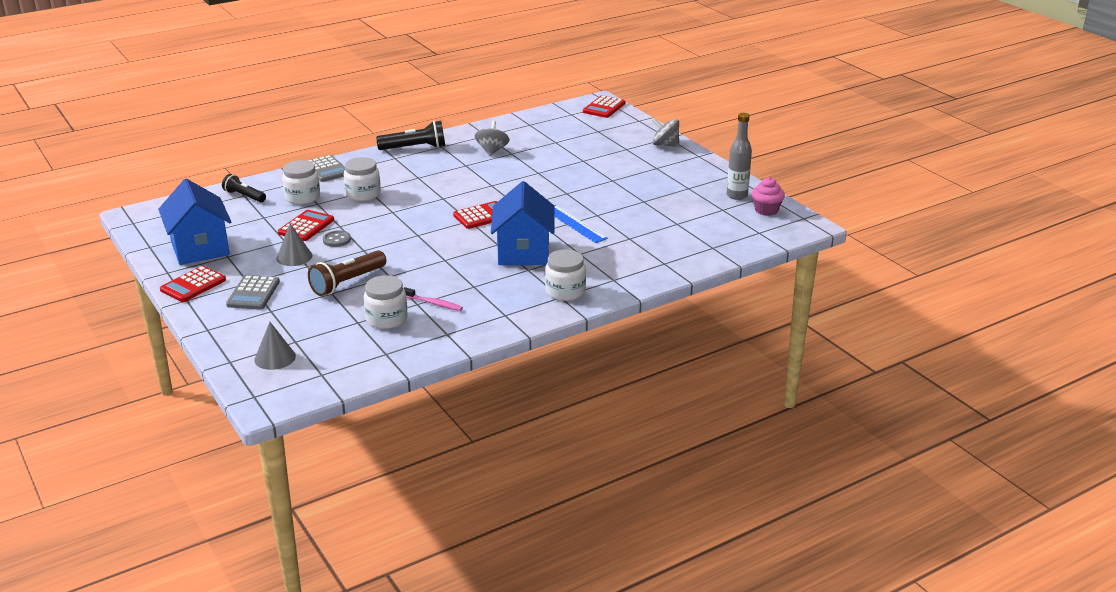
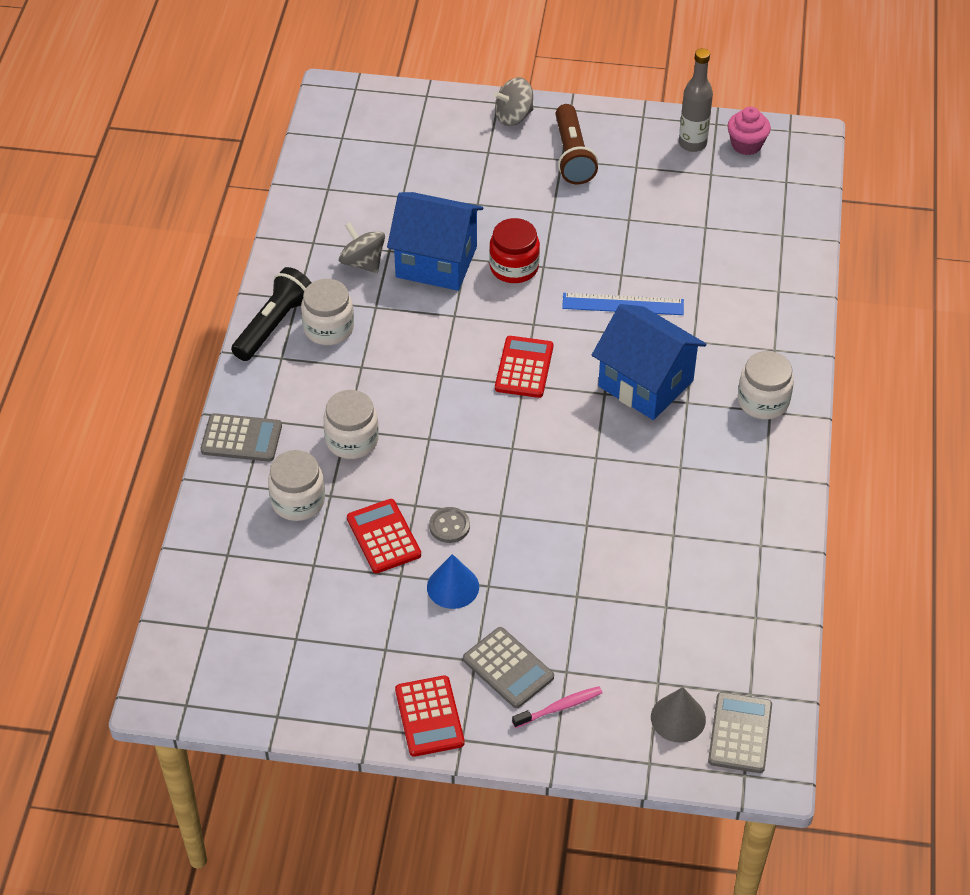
camera: 50 degrees left, 20 degrees up
blue house [158,179,231,265] -> blue house moved to [387,192,483,291]
black flashlight [222,174,266,202] -> none
grey cone [276,224,313,266] -> blue cone [427,554,479,609]
brown flashlight [308,250,386,296] -> brown flashlight moved to [555,104,598,184]
white jar [364,275,407,329] -> white jar moved to [301,279,354,345]
pink toothbrush [404,287,463,311] -> pink toothbrush moved to [512,686,603,728]
red calculator [583,95,625,118] -> none
none -> red jar [489,218,540,283]
none -> grey calculator [708,692,772,773]

